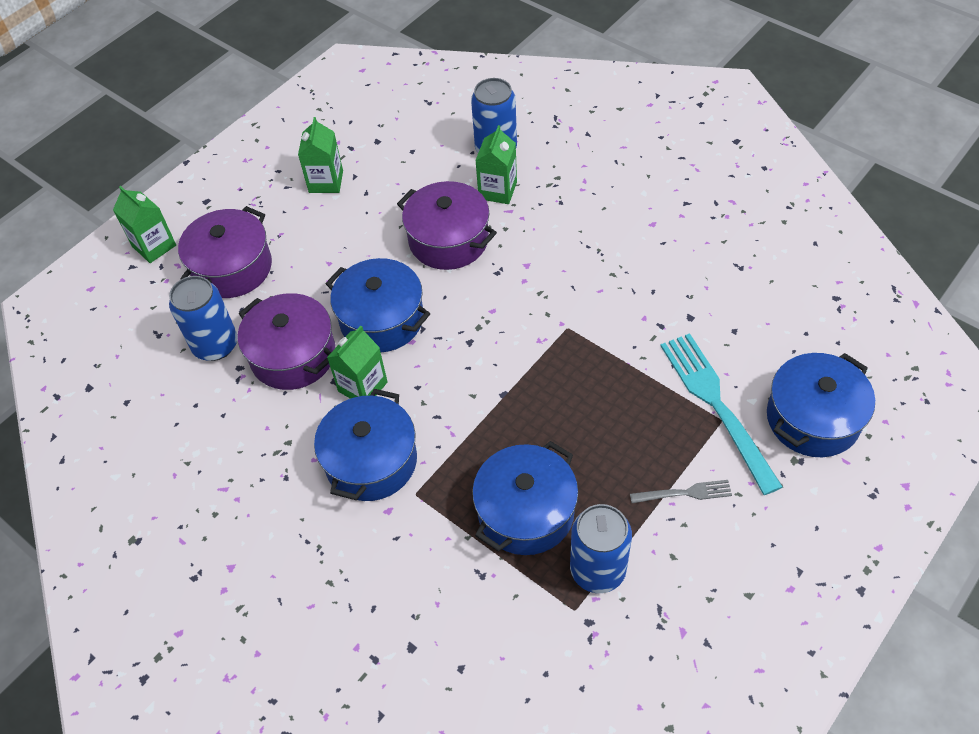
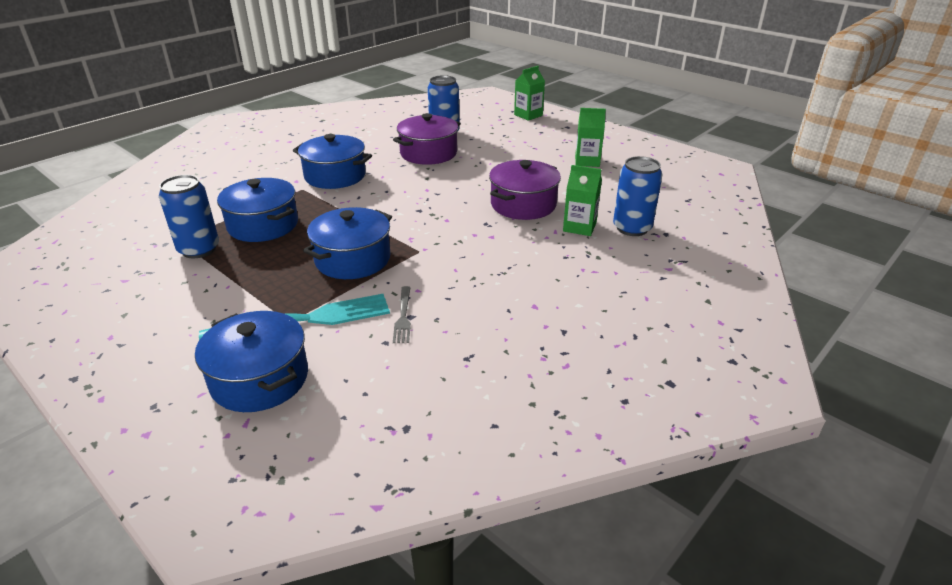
camera: 90 degrees right, 20 degrees down
purple pot [178,206,272,298] -> none
blue pot [326,258,430,352] -> blue pot moved to [303,207,392,279]
green carton [327,326,388,399] -> none
grey fork [630,480,732,503] -> grey fork moved to [393,286,411,343]

